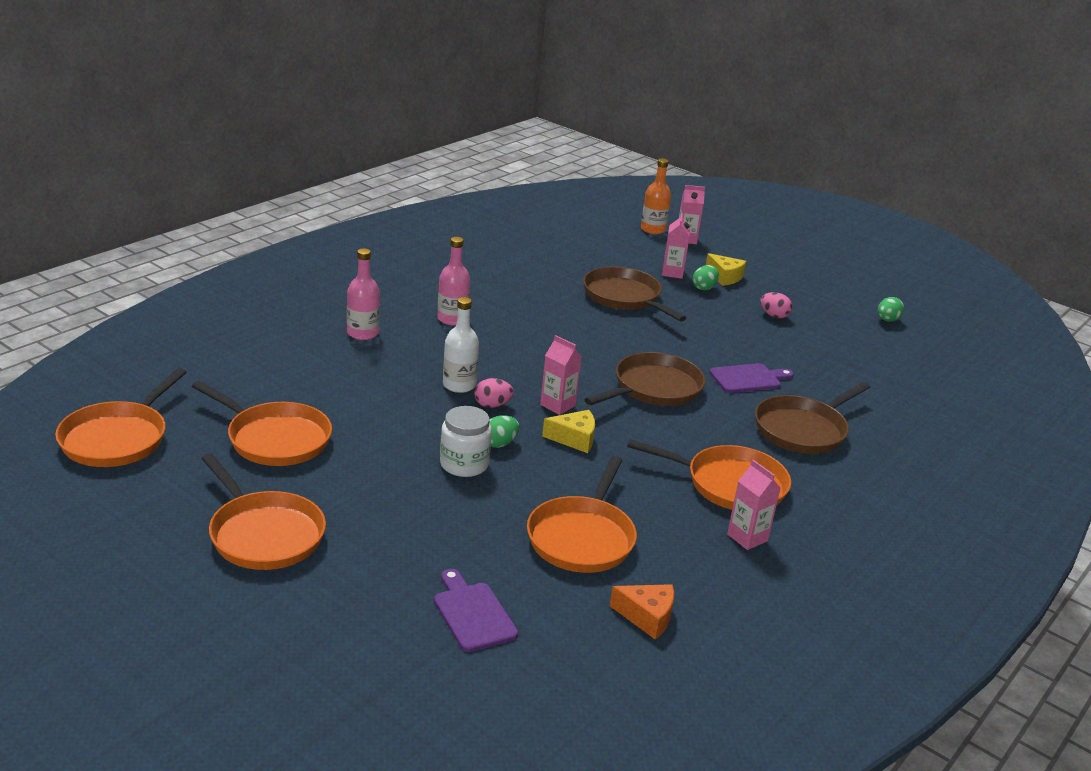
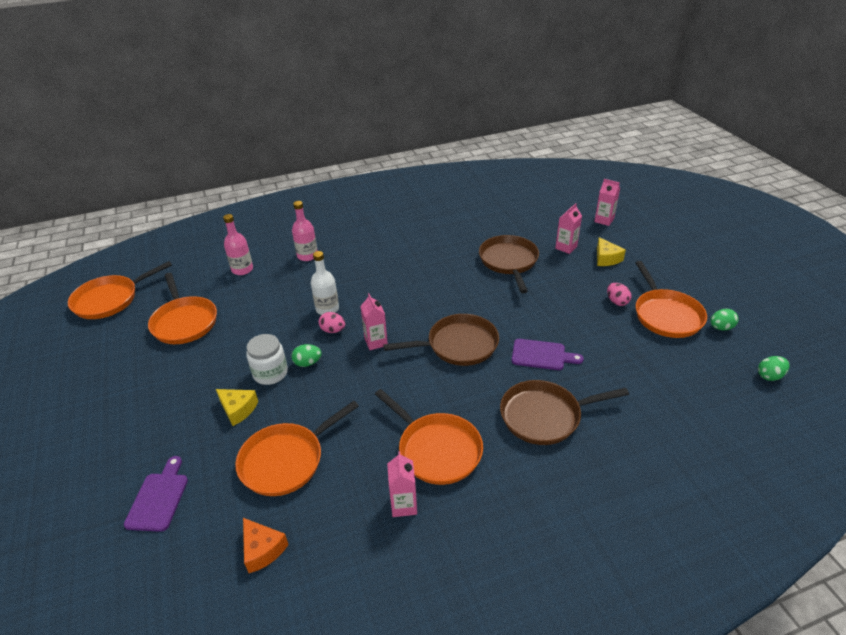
camera: 35 degrees right, 10 degrees up
orange pan [201,454,326,570] -> orange pan moved to [635,261,707,338]
pink bottle [437,237,470,325] -> pink bottle moved to [223,214,253,275]
yellow cheese [542,410,595,453] -> yellow cheese moved to [216,389,258,426]
orange bottle [641,159,671,234] -> none
green egg [693,265,719,290] -> green egg moved to [758,356,790,381]

